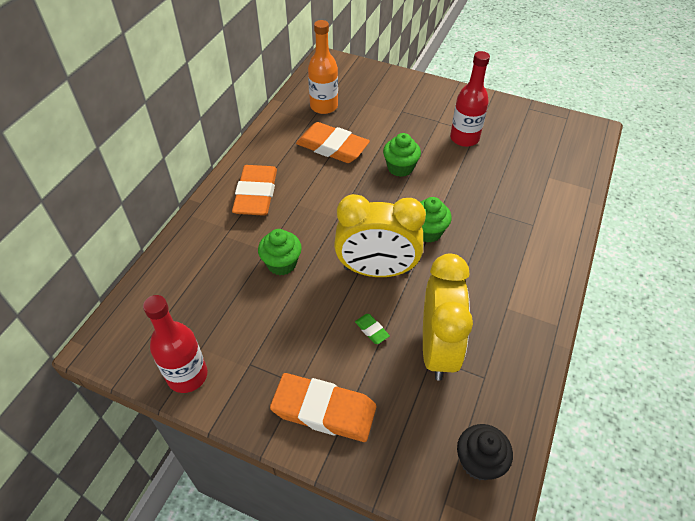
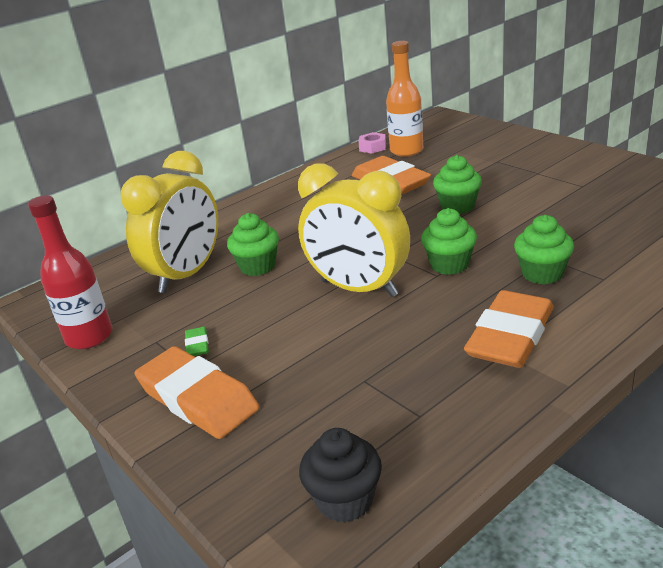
camera: 30 degrees right, 20 degrees down
orange eraser [232,165,277,216] -> orange eraser moved to [464,290,554,368]
green eraser [355,314,390,344] -> green eraser moved to [185,327,209,356]
yellow clock [423,254,473,381] -> yellow clock moved to [121,151,218,293]
red bottle [450,51,490,147] -> none
none -> pink nut [358,132,386,154]
none -> green cupcake [514,215,574,284]

